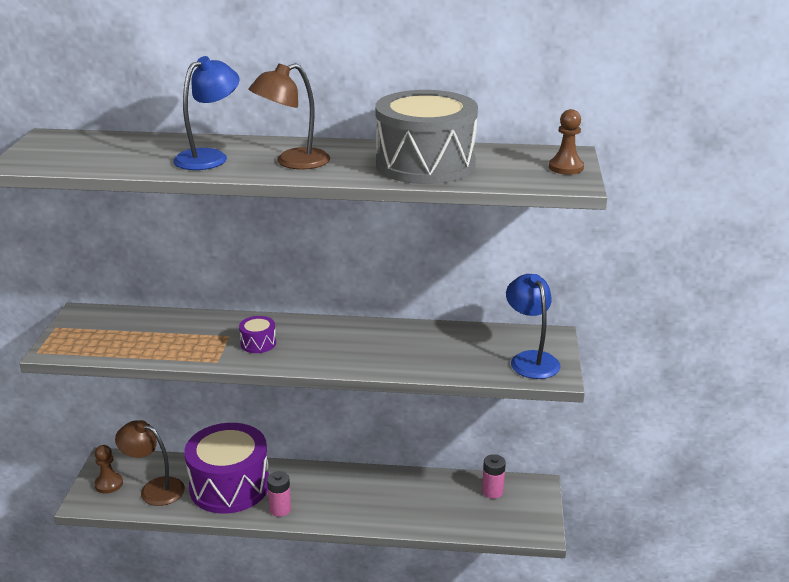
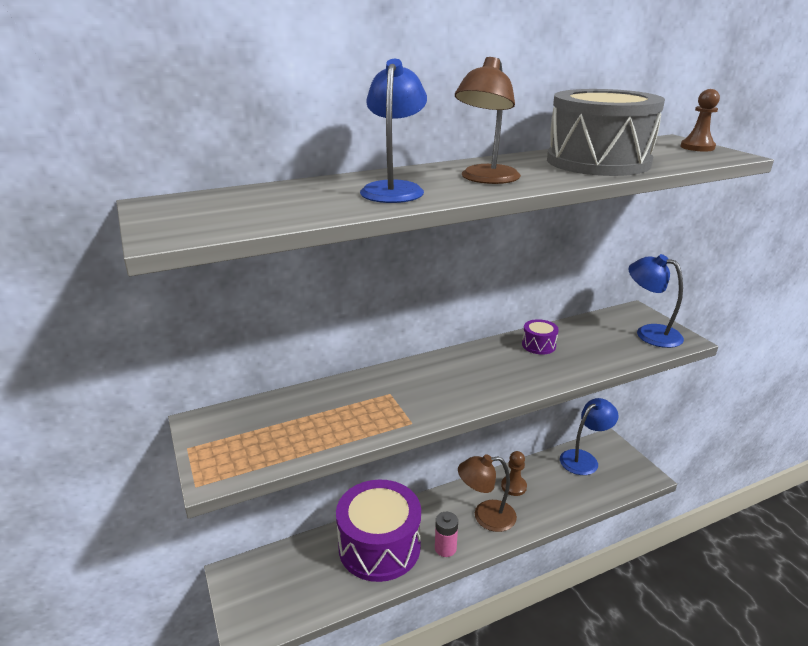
camera: 30 degrees left, 0 degrees up
brown pawn [94,445,123,494] -> brown pawn moved to [501,451,527,496]
brown lamp [115,420,185,506] -> brown lamp moved to [458,454,517,532]
purple drum [239,316,276,353] -> purple drum moved to [522,319,559,354]
pink battery [482,454,506,499] -> blue lamp [560,398,619,475]

